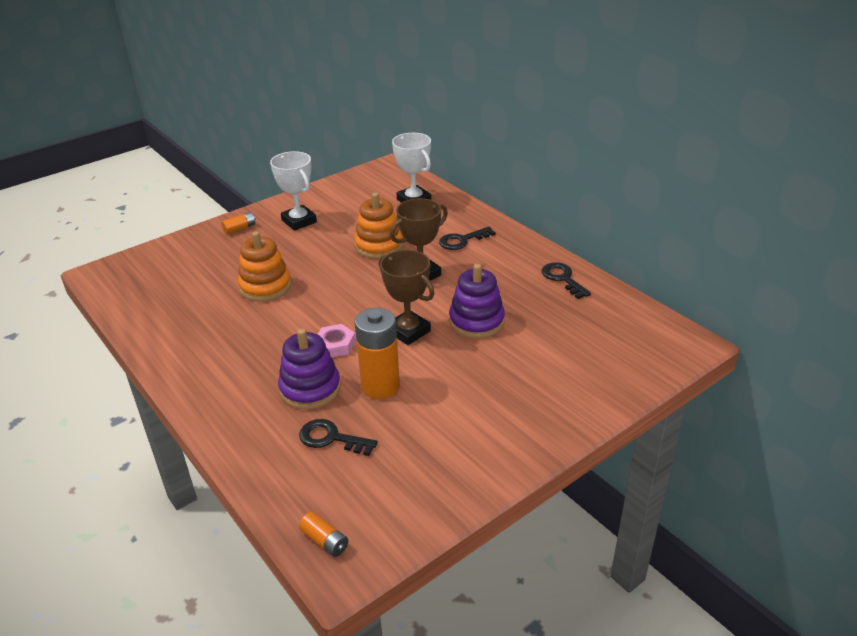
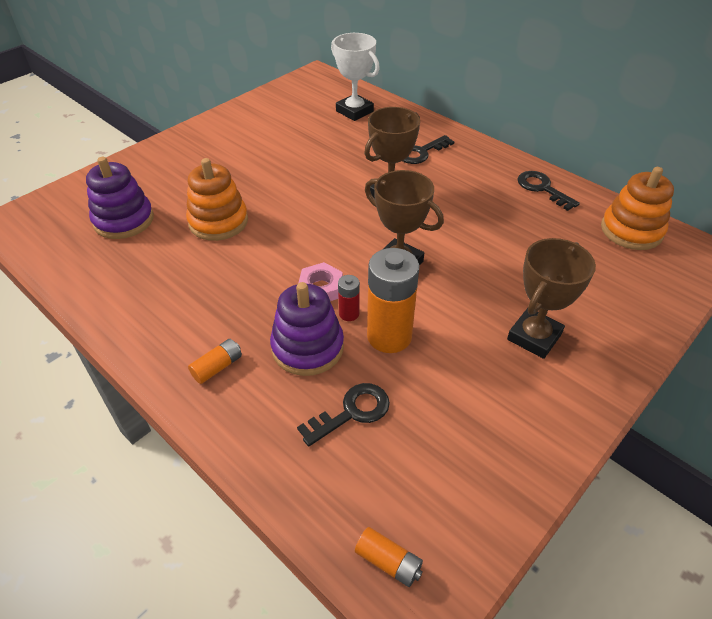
camera: 10 degrees left, 10 degrees up
orange battery [221,212,255,234] -> orange battery moved to [188,339,242,384]
white trophy [270,151,317,231] -> none
black key [299,419,378,456] -> black key turned 135 degrees clockwise [297,383,390,447]
orange stacking toy [354,193,403,259] -> orange stacking toy moved to [601,167,674,250]
purple stacking toy [449,264,505,338] -> purple stacking toy moved to [86,157,154,239]
none -> red battery [338,275,360,321]
none -> brown trophy [507,238,596,359]

